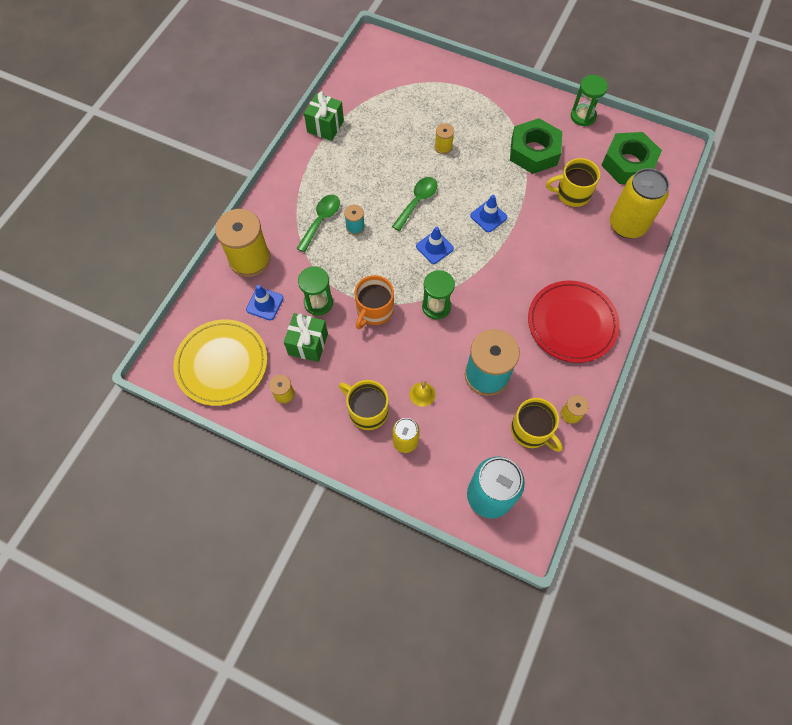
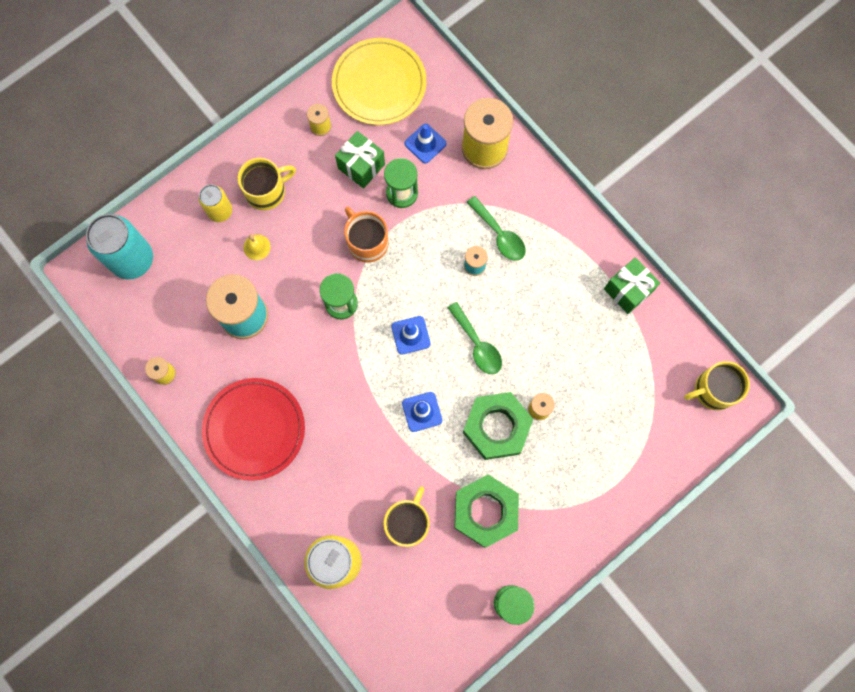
camera: 115 degrees right, 10 degrees up
yellow mug [511,398,563,452] -> yellow mug moved to [684,361,750,410]
green nut [601,132,662,184] -> green nut moved to [463,392,533,460]

